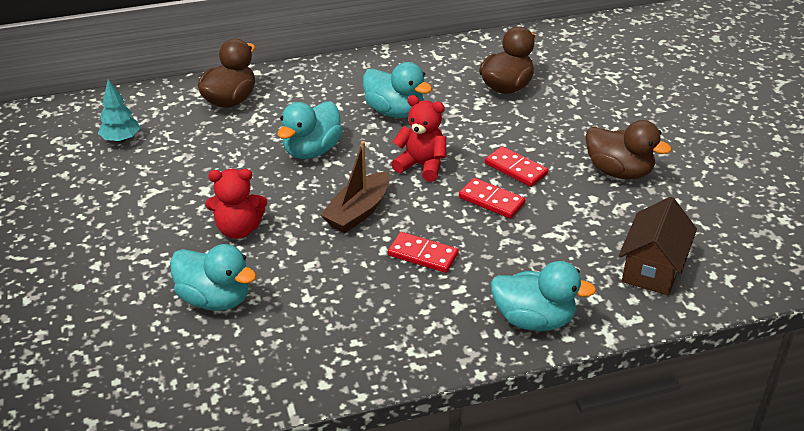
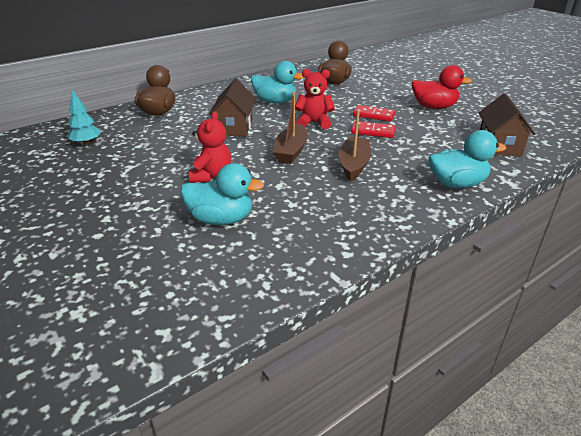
camera: 20 degrees left, 5 degrees down
red teddy bear [205,169,267,239] -> red teddy bear turned 60 degrees counterclockwise [189,111,231,183]
turquoise duck [278,101,343,159] -> brown house [209,79,256,137]
red domino [388,232,459,273] -> brown boat [338,110,371,182]
brown duck [586,120,672,180] -> red duck [412,65,472,109]

